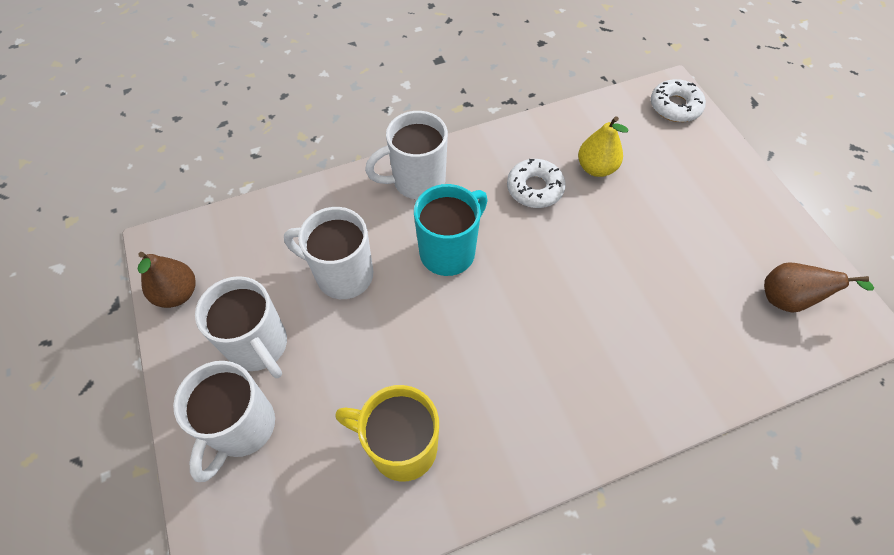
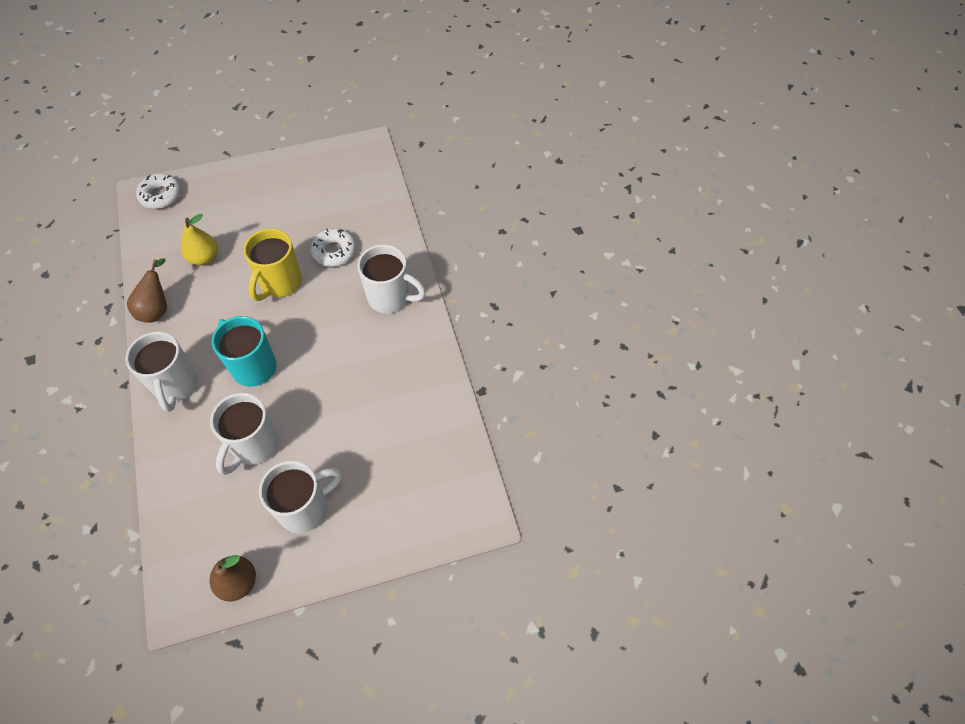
camera: 85 degrees left, 0 degrees up
white mug [173,361,275,482] -> white mug moved to [357,244,426,313]
yellow mug [335,385,439,481] -> yellow mug moved to [244,228,302,301]
white donut [507,159,566,208] -> white donut moved to [310,228,356,267]
brown pear [764,262,874,313] -> brown pear moved to [127,258,167,323]

